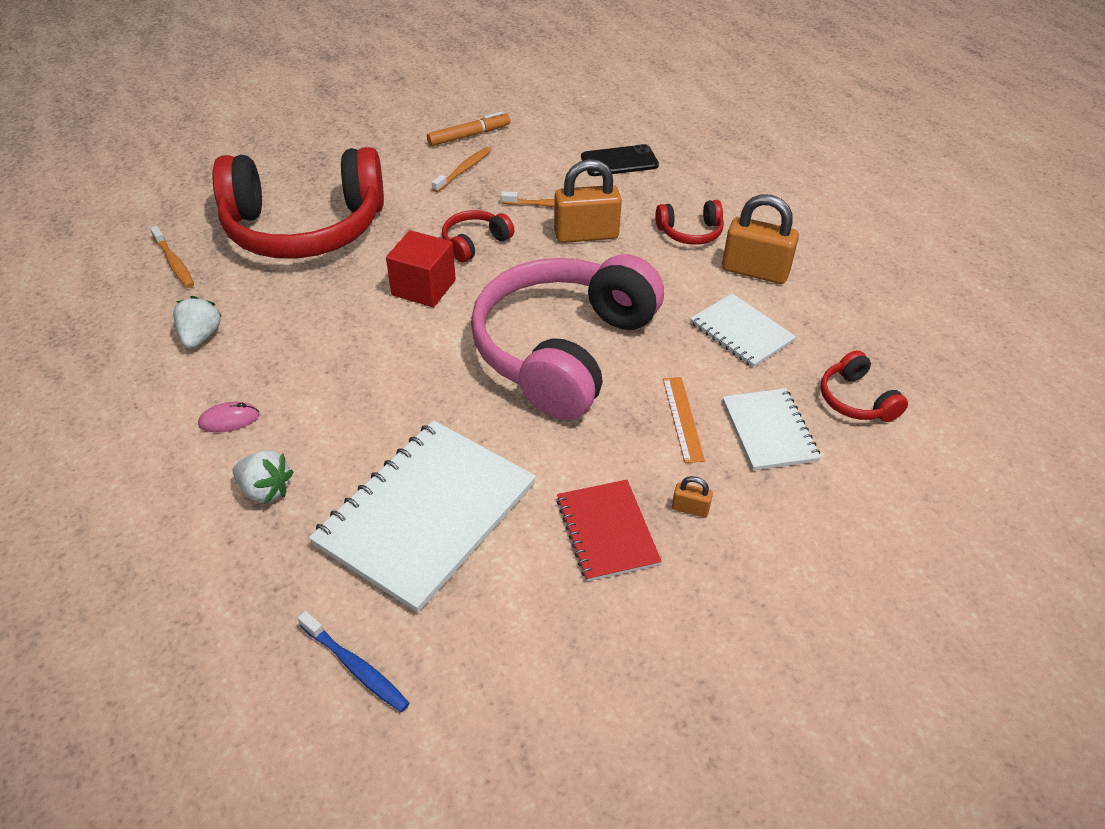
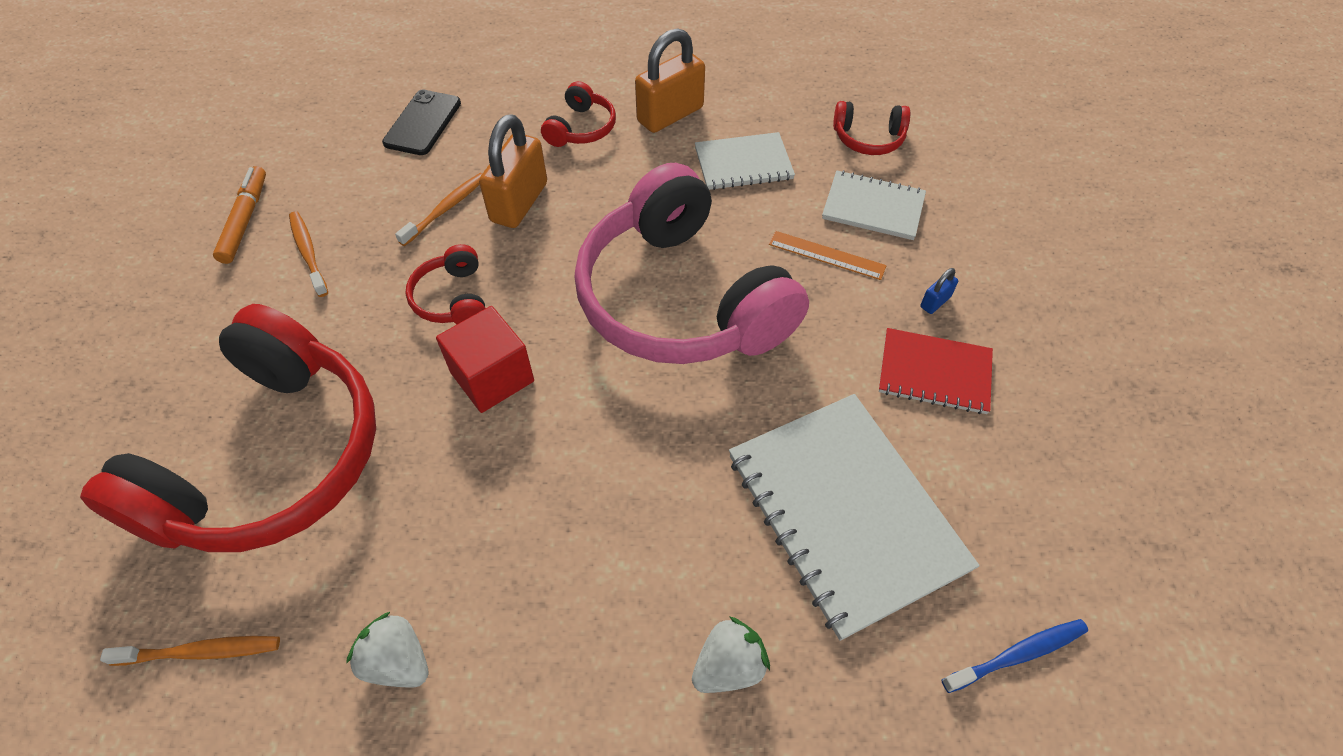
camera: 60 degrees left, 10 degrees up
pink mouse [198,402,259,432] -> none
orange padlock [672,476,713,518] -> blue padlock [920,268,958,314]

